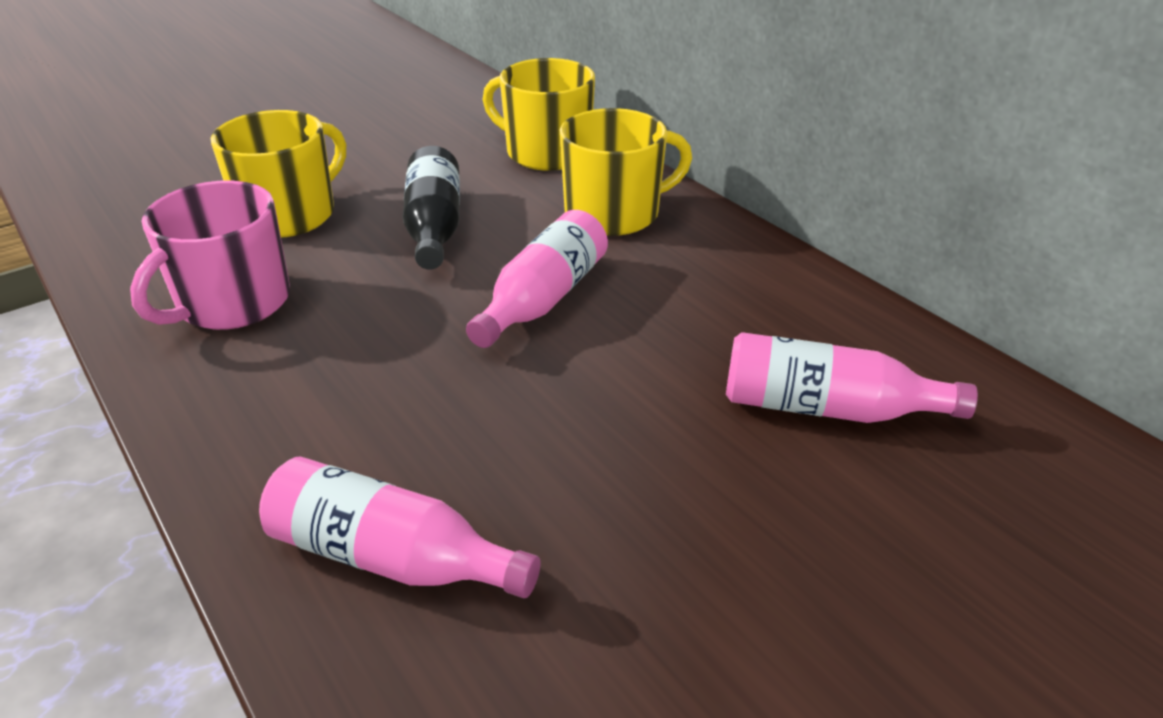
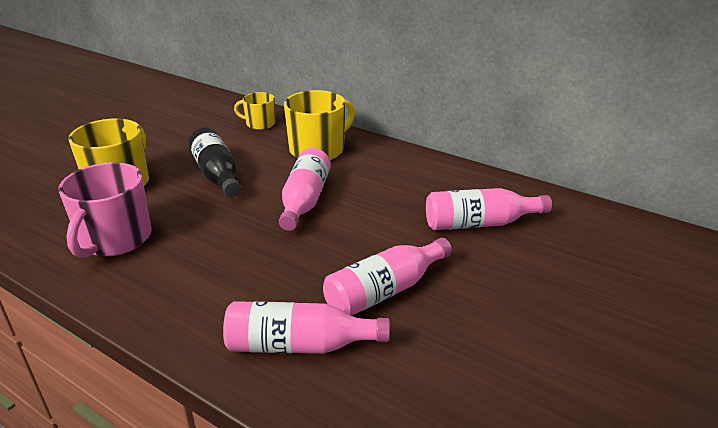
camera: 20 degrees left, 5 degrees down
yellow mug [483,58,595,171] -> yellow mug [234,92,275,130], size x0.57
none -> pink bottle [323,238,452,316]

